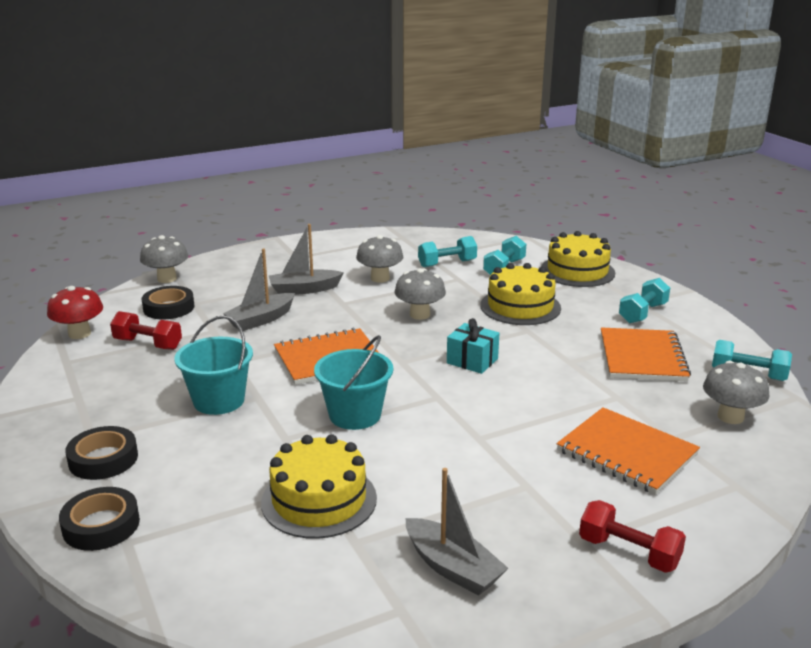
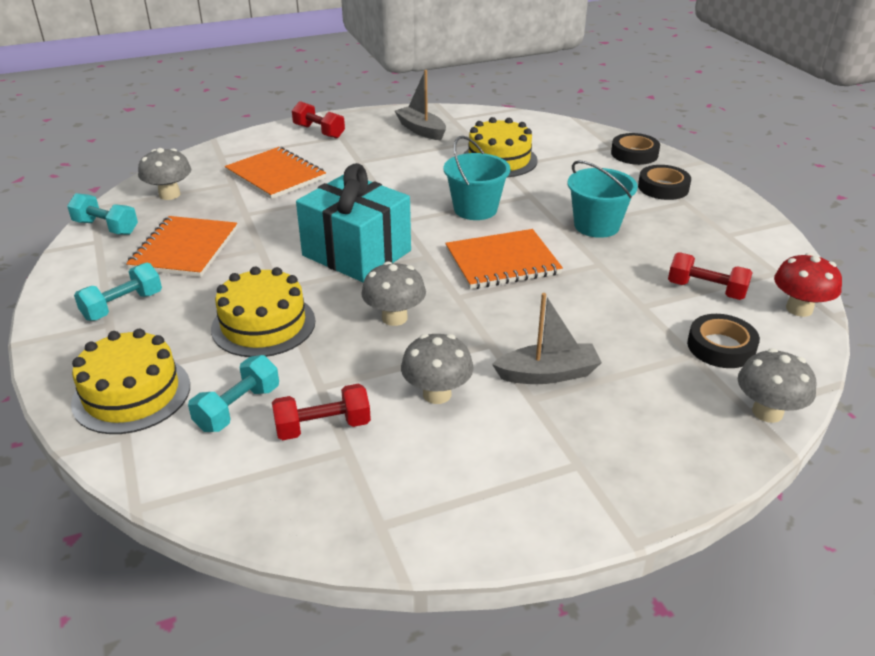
camera: 175 degrees left, 10 degrees up
grey boat [223,249,295,331] -> none
turquoise dumbbell [418,236,477,267] -> red dumbbell [272,384,371,440]
turquoise gift [447,318,499,374] -> turquoise gift [296,163,411,283], size x2.04

